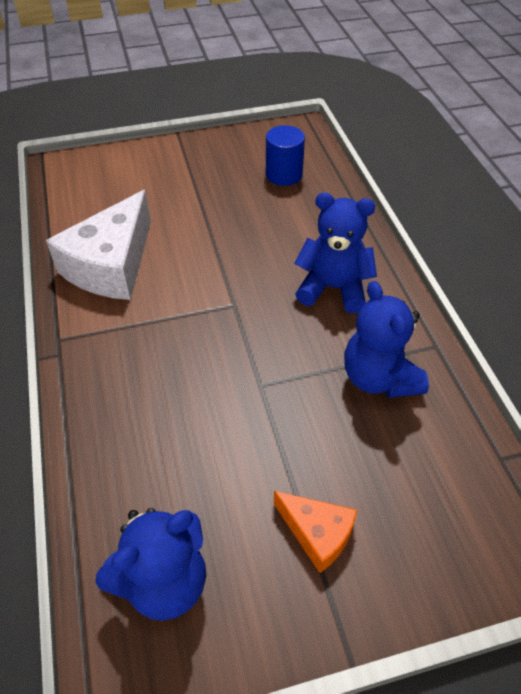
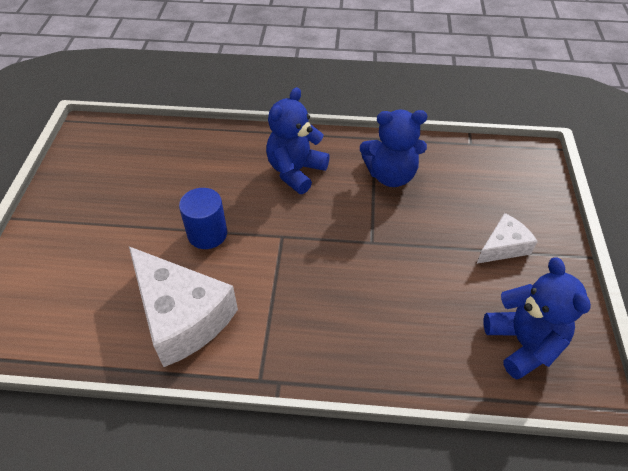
camera: 70 degrees left, 0 degrees up
blue cylinder [266,125,305,186] -> blue cylinder moved to [179,188,227,249]
orange cheese [274,491,357,573] -> white cheese [476,213,538,264]

